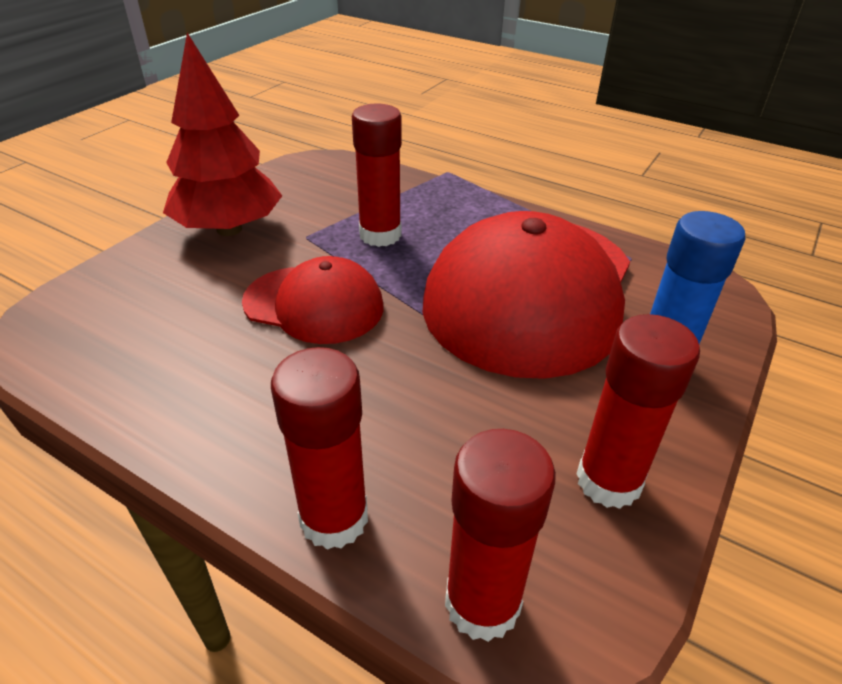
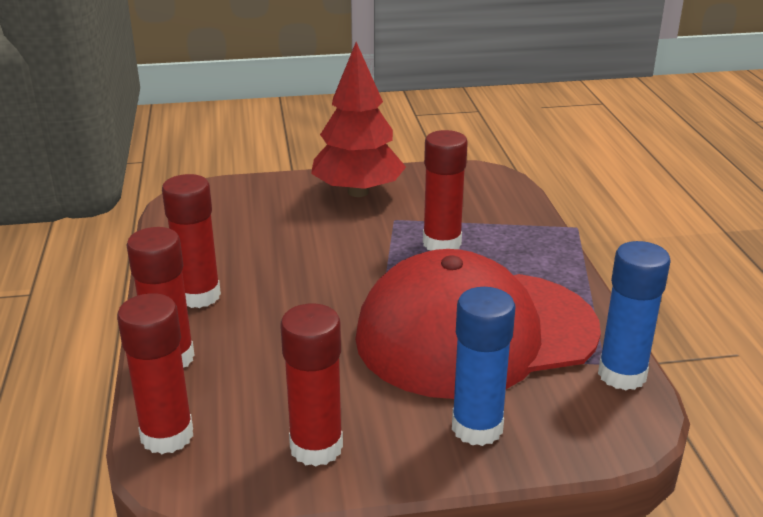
camera: 50 degrees right, 10 degrees down
red cap [242,256,384,344] -> none
none -> red glue stick [162,174,221,308]
none -> blue glue stick [598,241,671,390]

